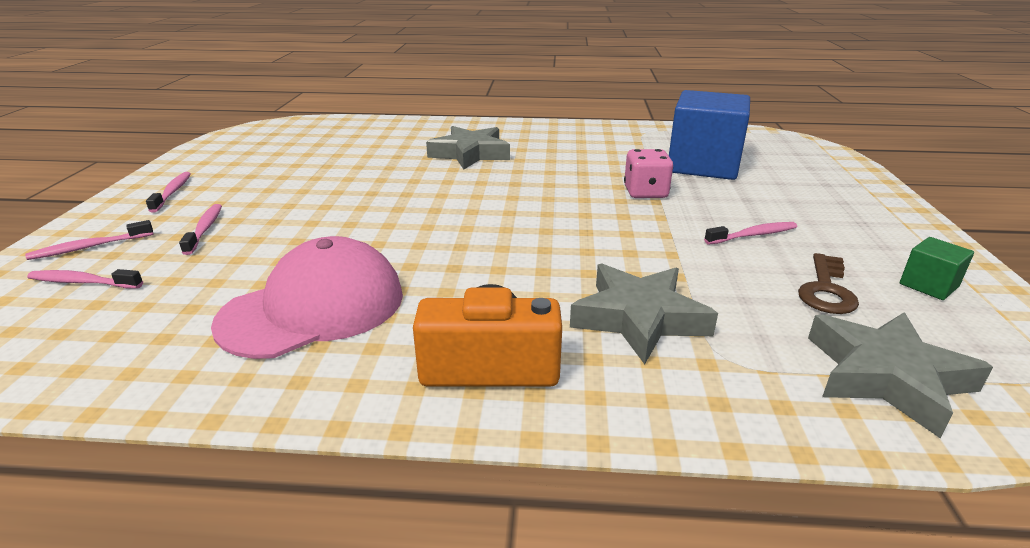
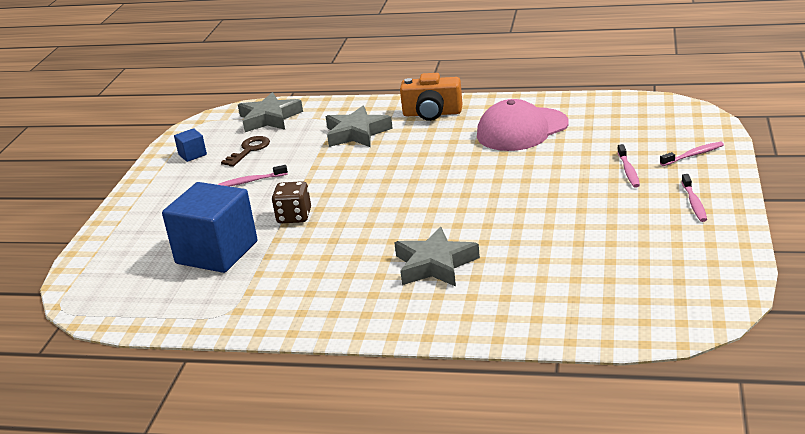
camera: 170 degrees left, 0 degrees up
pink toothbrush [27,269,143,289] -> none
pink dice [624,149,673,198] -> brown dice [272,181,311,223]
green cube [900,237,974,300] -> blue cube [174,128,207,162]

